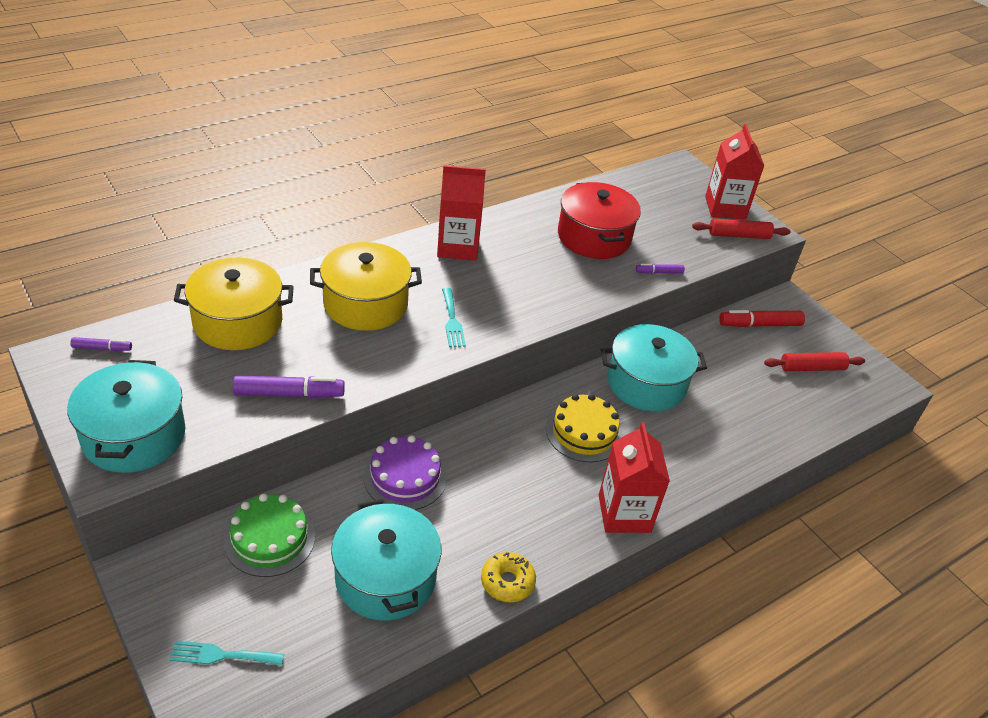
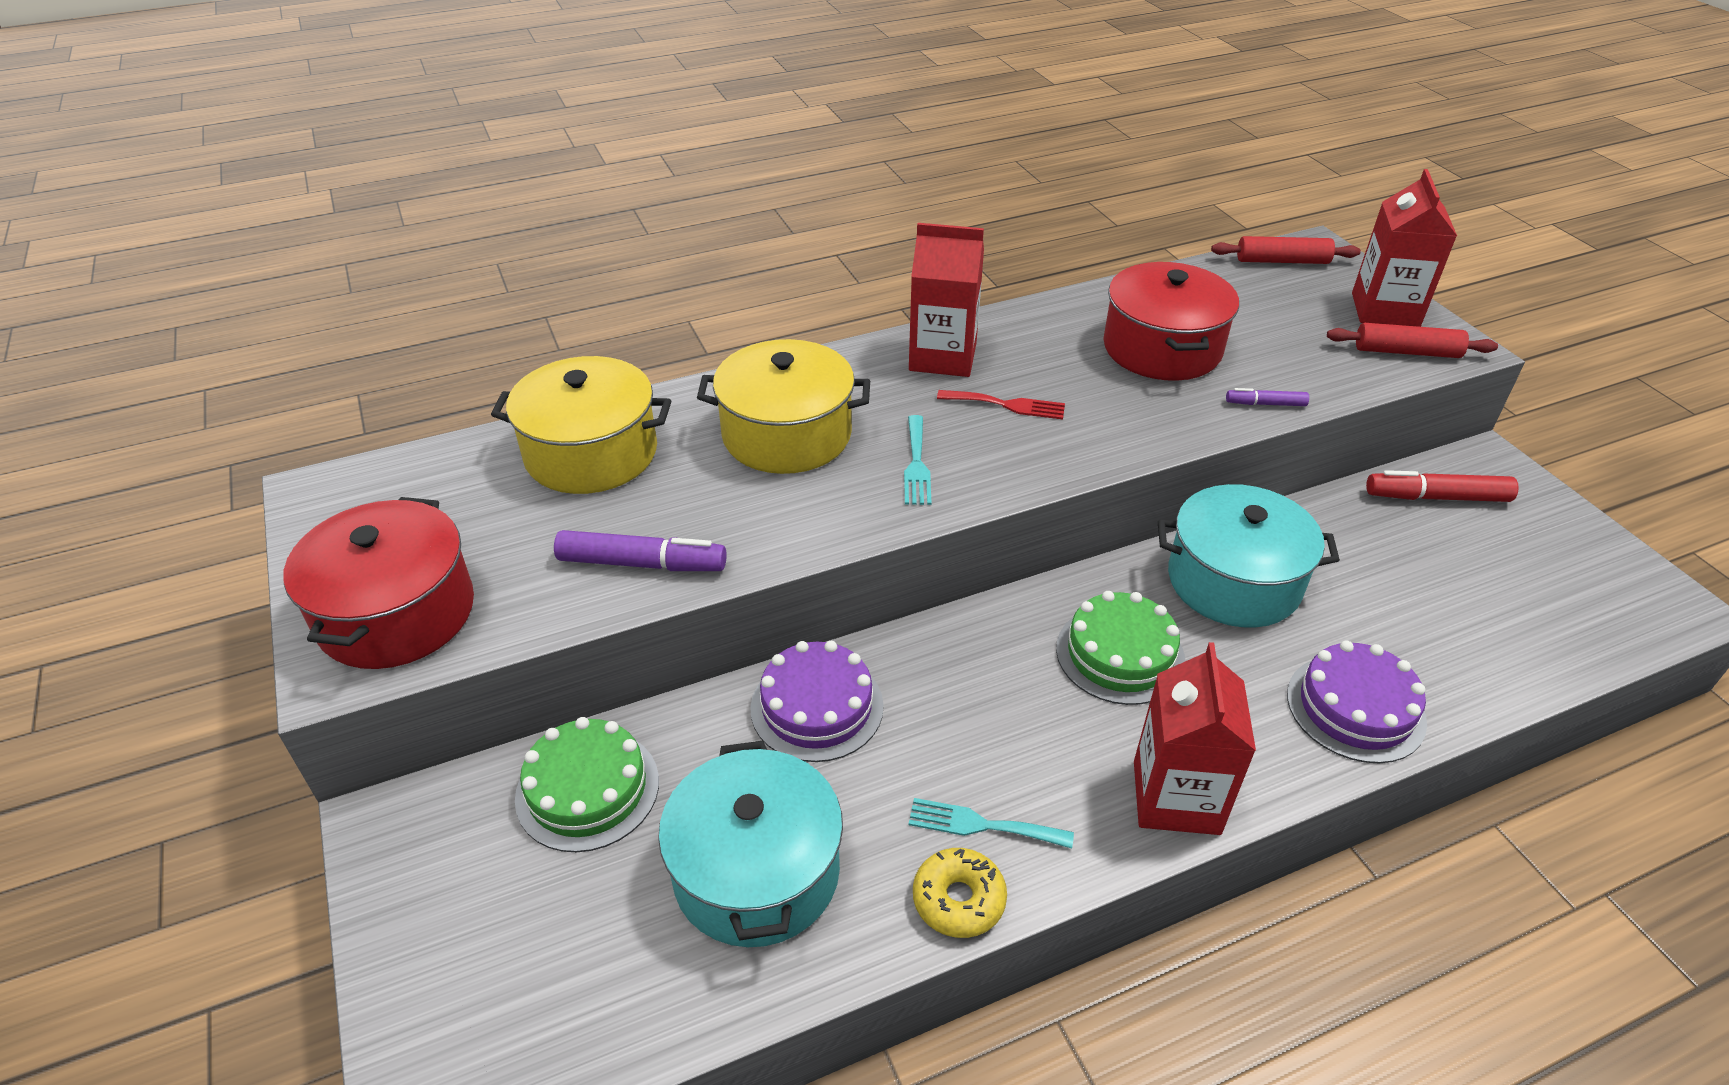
camera: 15 degrees right, 0 degrees up
turquoise pot [67,360,186,473] -> red pot [283,497,474,669]
purple marker [70,337,132,351] -> none
turquoise fork [169,641,284,666] -> turquoise fork moved to [909,798,1074,849]
yellow cake [546,394,623,462] -> green cake [1056,591,1185,705]
red rolling pin [764,352,865,371] -> red rolling pin moved to [1211,236,1361,264]
none -> red fork [937,390,1065,419]
none -> purple cake [1287,641,1427,763]

